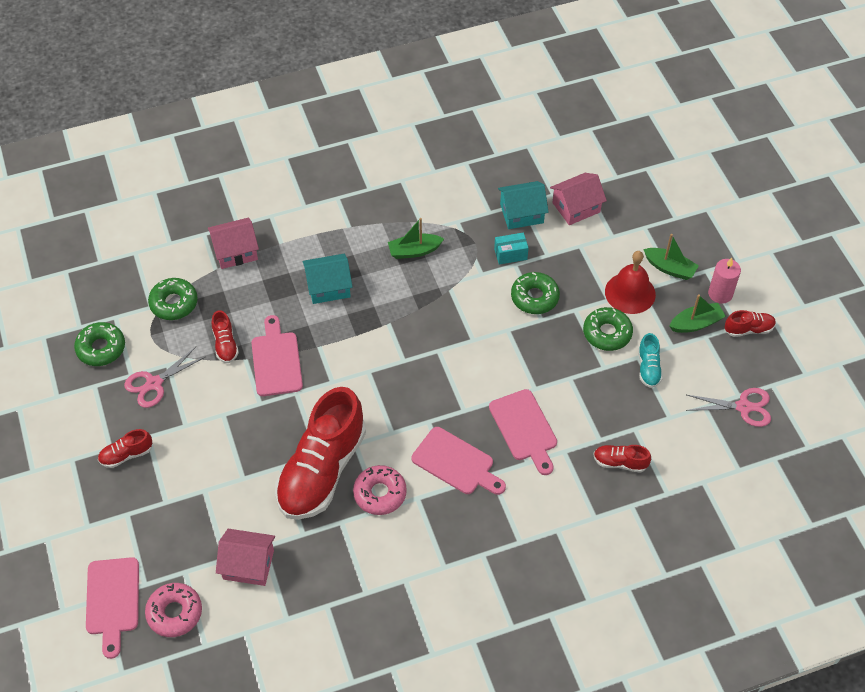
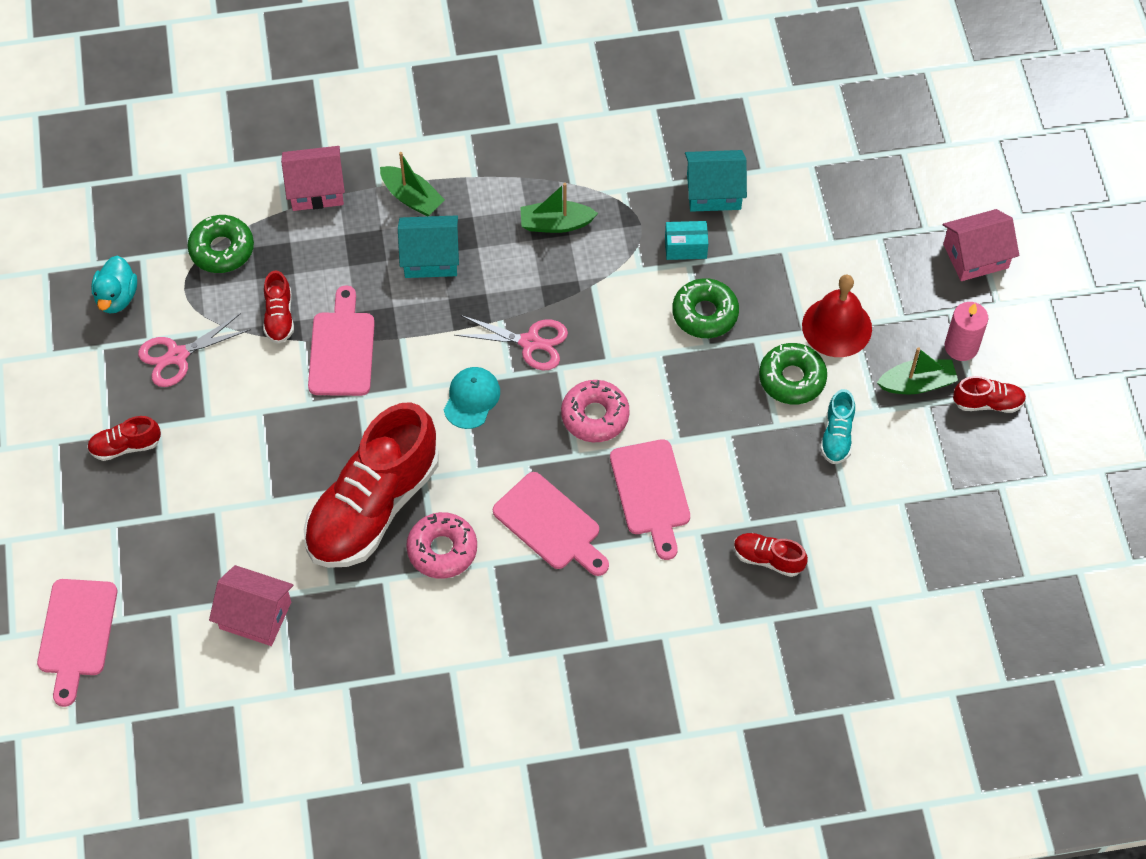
camera: 10 degrees right, 5 degrees up
green donut [74,322,125,366] -> turquoise duck [91,256,137,313]
pink donut [145,583,202,637] -> pink donut moved to [561,380,630,442]
pink house [550,173,607,225] -> pink house moved to [943,209,1019,281]
green boat [643,234,699,280] -> green boat moved to [380,152,445,217]
pink scissors [686,388,771,427] -> pink scissors moved to [454,315,568,371]
none -> turquoise cap [444,367,500,429]

